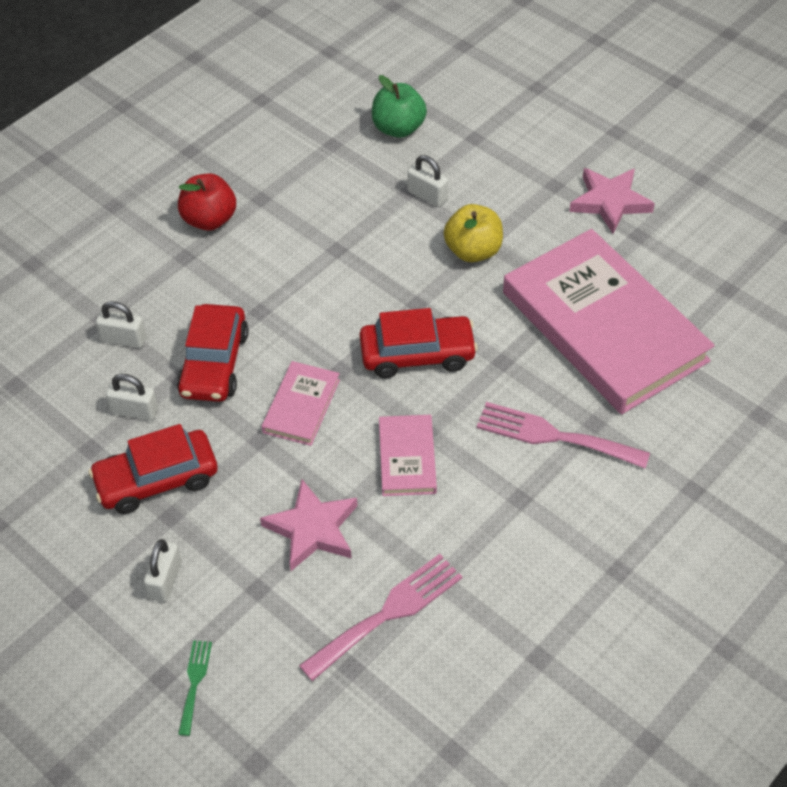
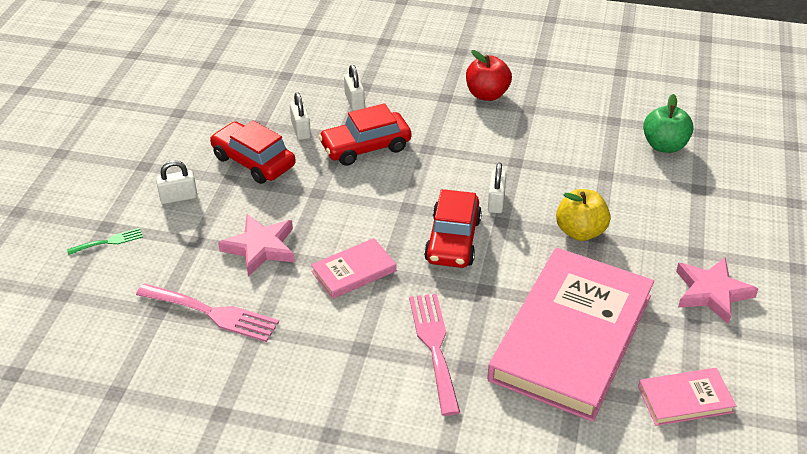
camera: 60 degrees right, 10 degrees down
pink book [261,361,340,446] -> pink book moved to [638,368,736,426]
red car [360,308,478,378] -> red car turned 45 degrees clockwise [424,189,482,268]
white padlock [407,155,448,207] -> white padlock moved to [488,163,506,213]

